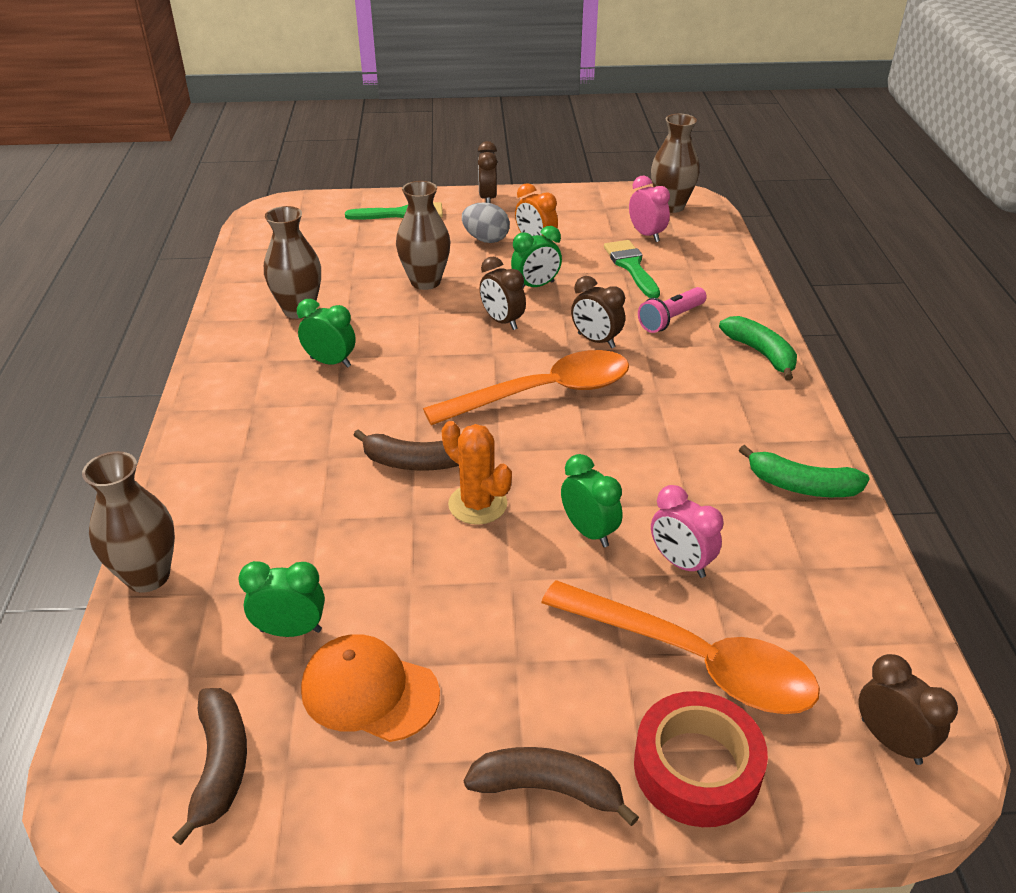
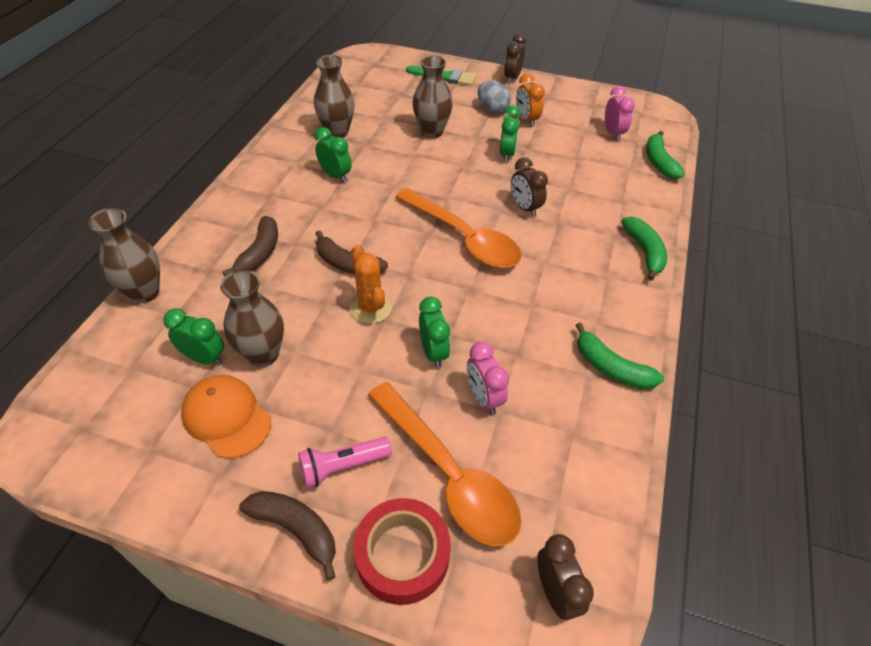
camera: 20 degrees right, 10 degrees up
brown banana [172,688,247,845] -> brown banana moved to [223,216,278,276]
orange spoon [423,350,629,425] -> orange spoon turned 45 degrees clockwise [395,188,522,268]
brown clock [480,257,526,330] -> none
green clock [511,226,562,288] -> green clock turned 75 degrees counterclockwise [500,105,521,162]
green brush [604,240,660,298] -> none
pink flashlight [638,287,707,333] -> pink flashlight moved to [298,437,392,488]
brown vase [651,114,700,213] -> brown vase moved to [220,270,284,367]
none -> green banana [646,131,685,179]

